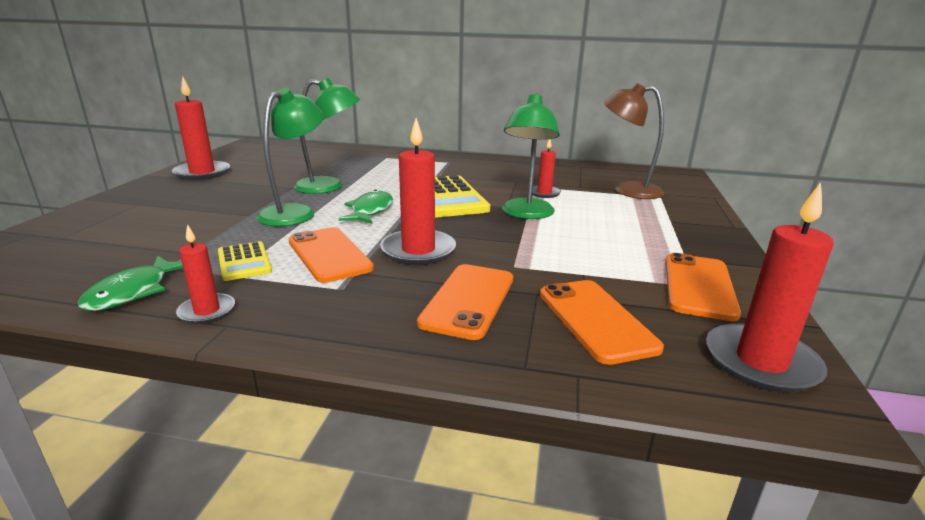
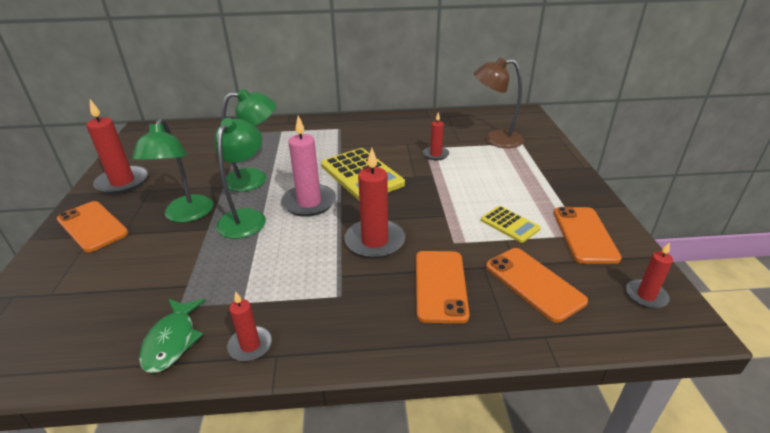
camera: 15 degrees left, 10 degrees up
yellow calculator [218,241,272,281] -> yellow calculator moved to [481,206,541,243]
orange phone [289,227,374,283] -> orange phone moved to [57,201,129,253]
green fish [339,190,393,224] -> pink candle [281,116,336,217]
green lamp [502,94,560,219] -> green lamp moved to [132,118,213,223]
red candle [706,182,834,393] -> red candle [626,242,673,309], size x0.57

